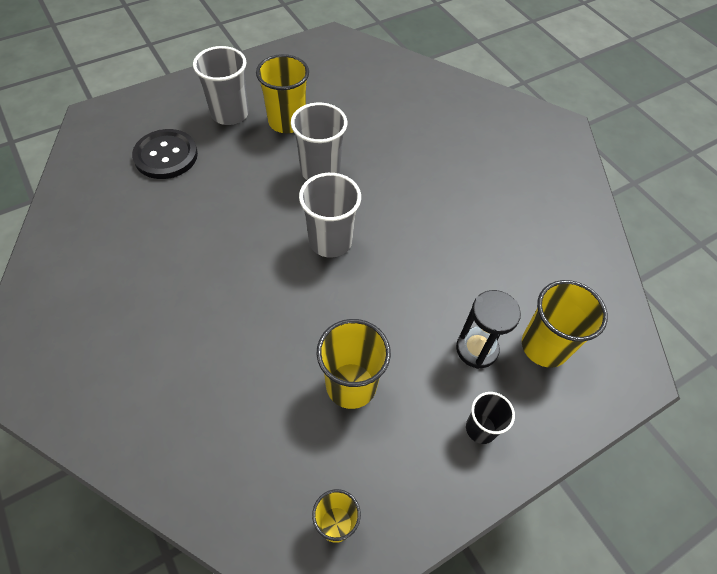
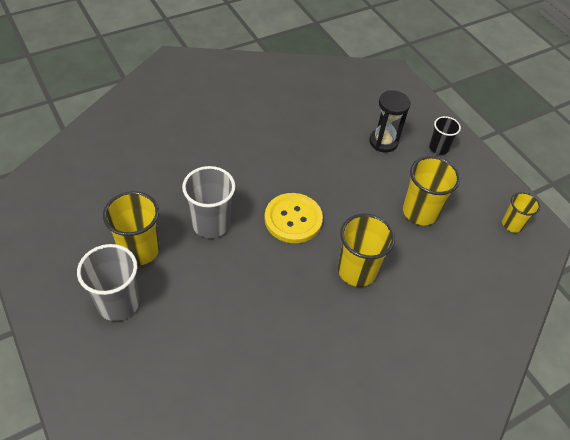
camera: 90 degrees left, 5 degrees down
black button [132,129,198,179] -> none
grey cup [299,173,361,258] -> yellow button [264,193,323,243]
yellow cup [522,280,608,368] -> yellow cup moved to [338,214,395,287]

